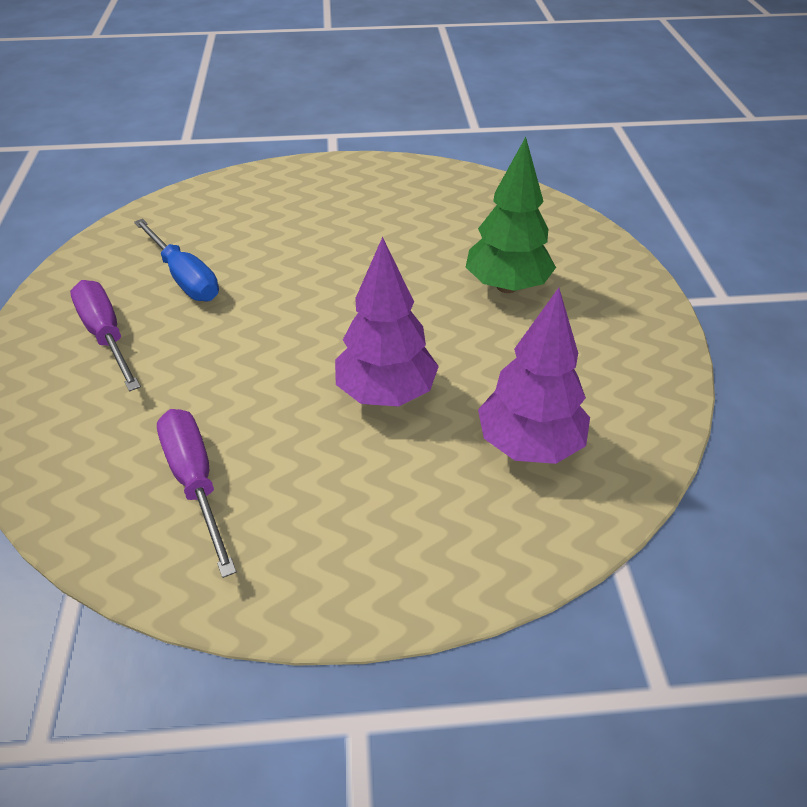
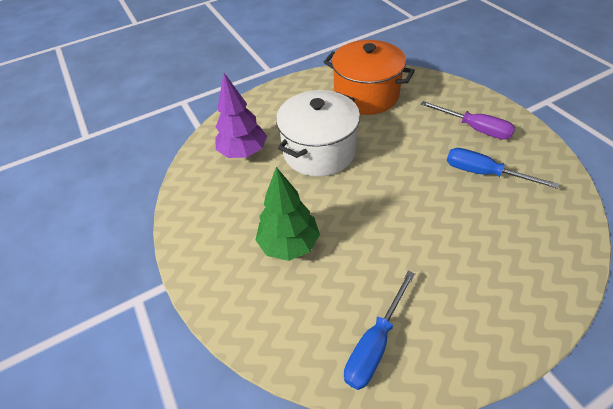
camera: 160 degrees right, 5 degrees up
purple screwdriver [157,409,237,578] -> orange pot [324,40,415,115]
purple tree [335,237,439,407] -> white pot [276,90,360,177]
none -> blue screwdriver [344,270,415,390]

